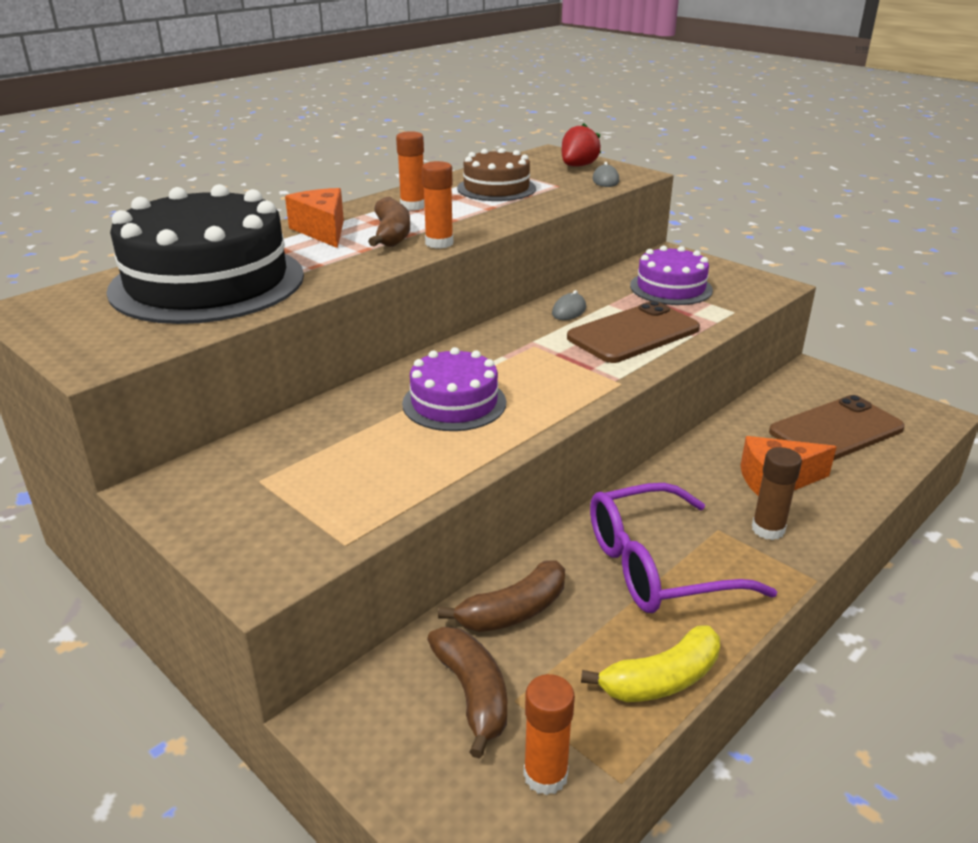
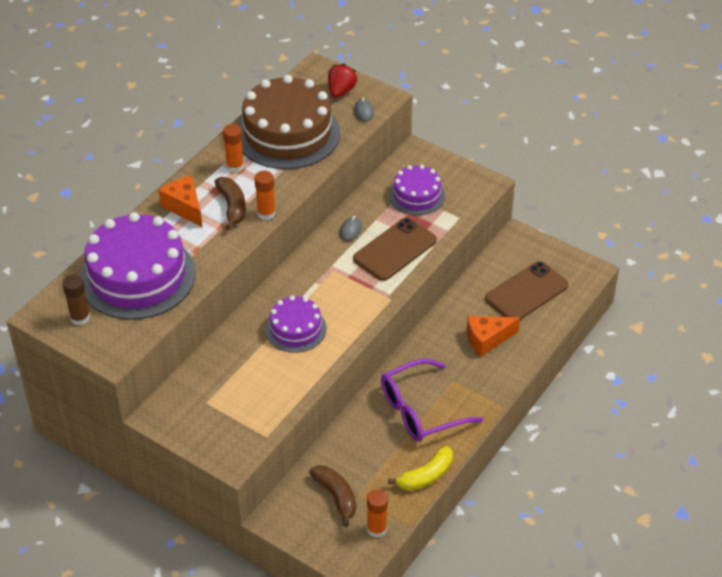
camera: 10 degrees left, 15 degrees up
black cake [106,184,304,324] -> purple cake [80,212,196,320]
brown banana [438,560,565,632] -> none
brown cake [457,148,536,201] -> brown cake [237,75,340,169], size x1.85
brown glue stick [752,447,802,540] -> brown glue stick moved to [62,274,90,326]

